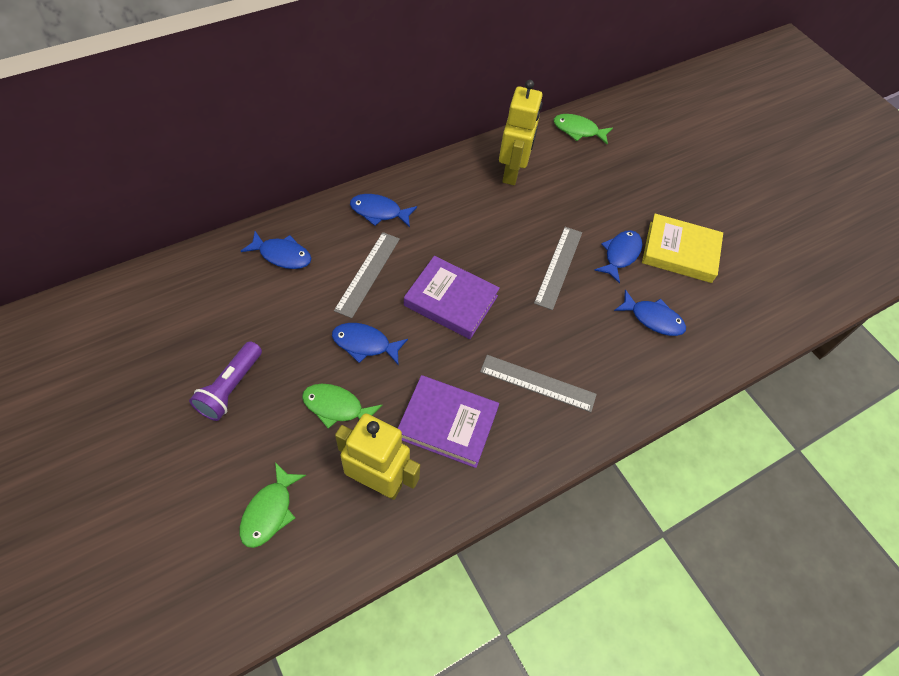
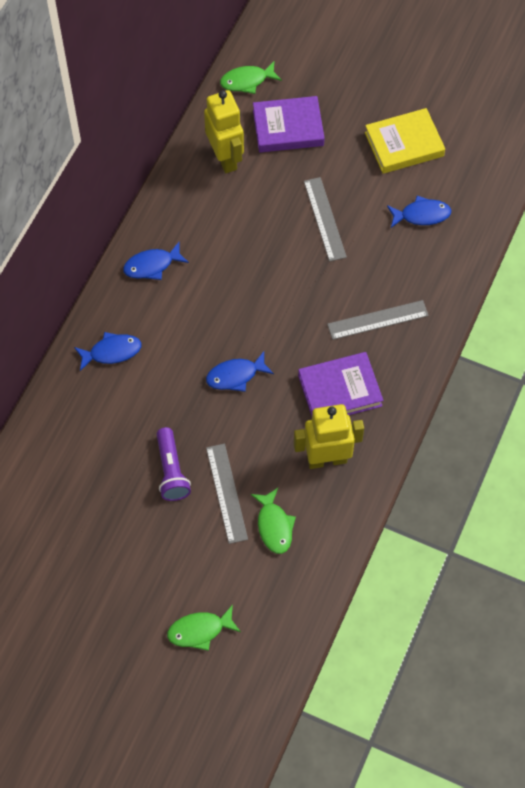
camera: 30 degrees left, 5 degrees up
green fish [302,384,382,429] -> green fish moved to [167,605,241,651]
grey ruler [334,232,400,318] -> grey ruler moved to [206,444,248,544]
purple book [404,256,500,339] -> purple book moved to [253,96,325,153]
blue fish [594,230,642,284] -> none

